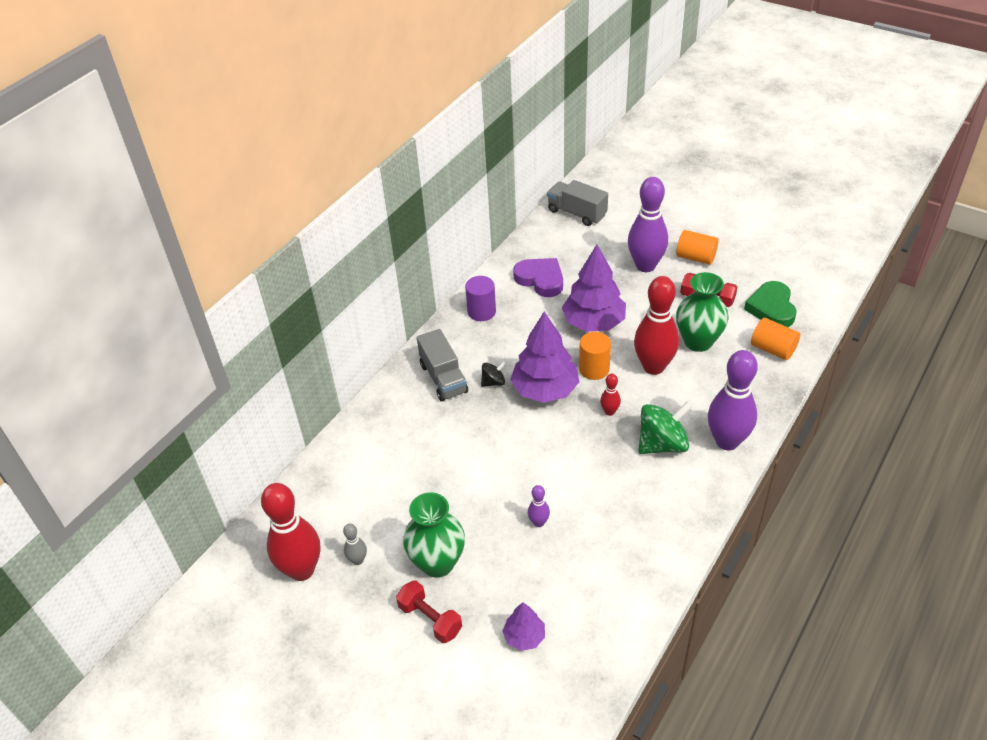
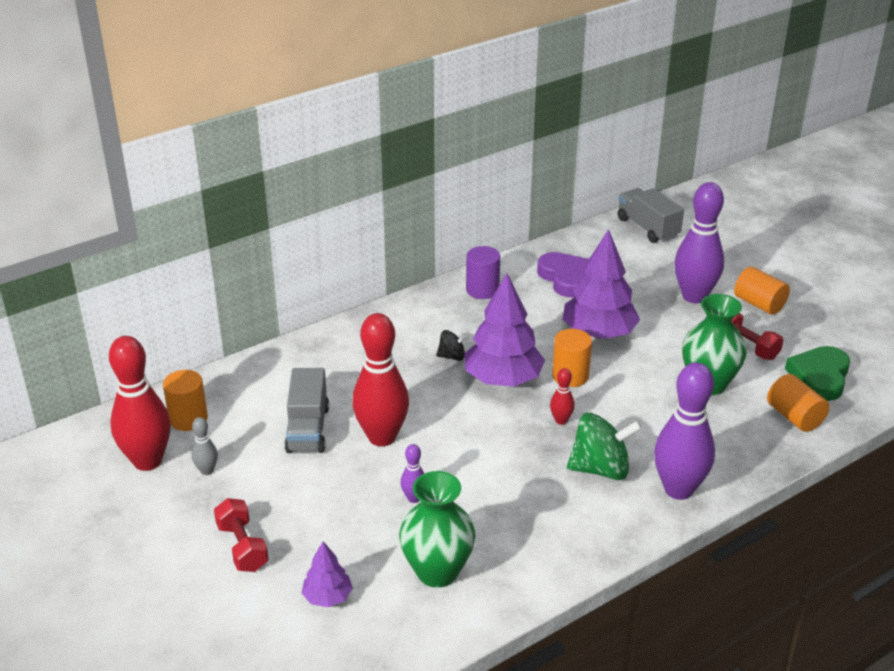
camera: 20 degrees right, 10 degrees down
green vase [403,492,465,578] -> green vase moved to [399,471,475,588]
grey truck [417,329,468,401] -> grey truck moved to [285,368,329,453]
red bowling pin [634,276,679,375] -> red bowling pin moved to [352,313,409,446]
none -> orange cylinder [163,370,208,431]

